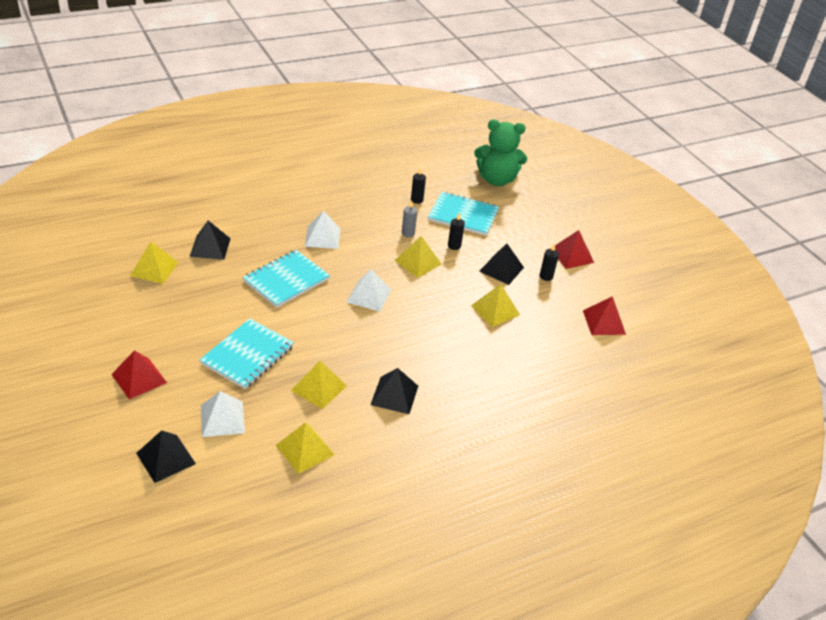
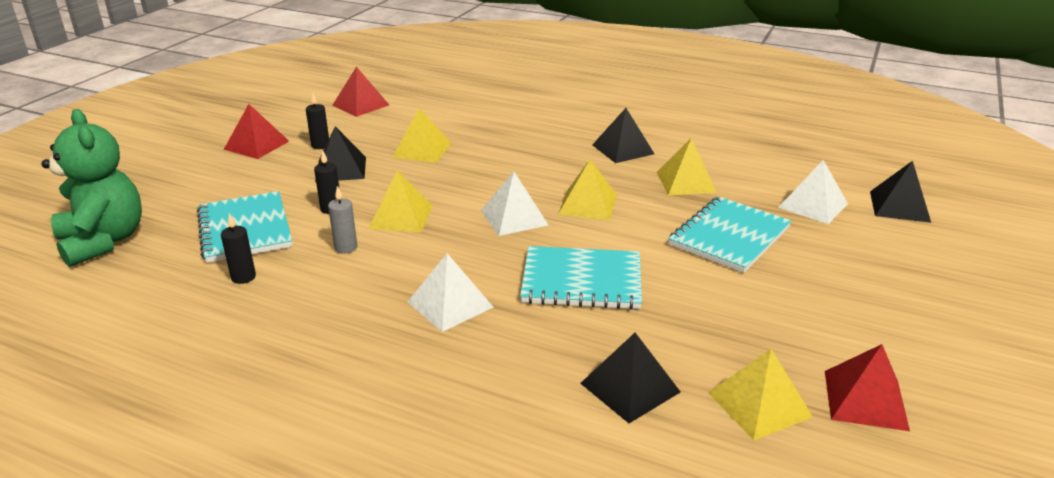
camera: 125 degrees left, 10 degrees down
red pyramid [111,350,167,399] -> red pyramid moved to [825,344,910,431]
turquoise notebook [200,318,294,389] -> turquoise notebook turned 45 degrees counterclockwise [668,196,792,273]
yellow pyramid [276,422,335,474] -> yellow pyramid moved to [558,159,617,220]

